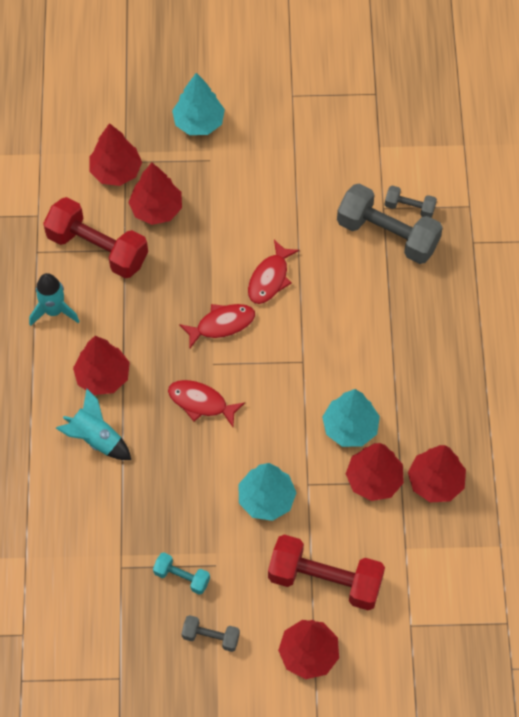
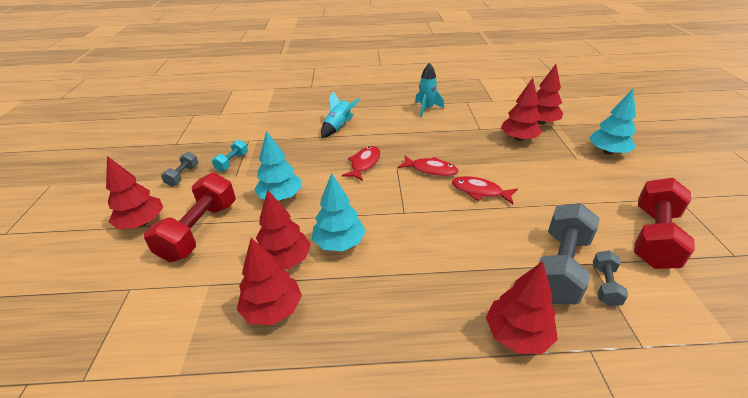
camera: 90 degrees right, 25 degrees down
red dumbbell [43,197,148,278] -> red dumbbell moved to [634,178,695,269]
red tree [73,336,130,395] -> red tree moved to [486,261,558,354]
red fish [179,304,255,348] -> red fish turned 45 degrees counterclockwise [398,155,458,177]

